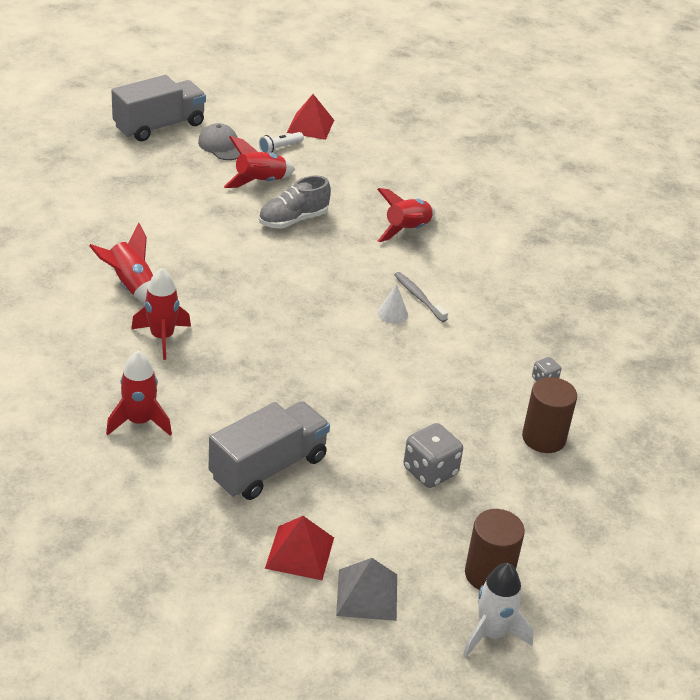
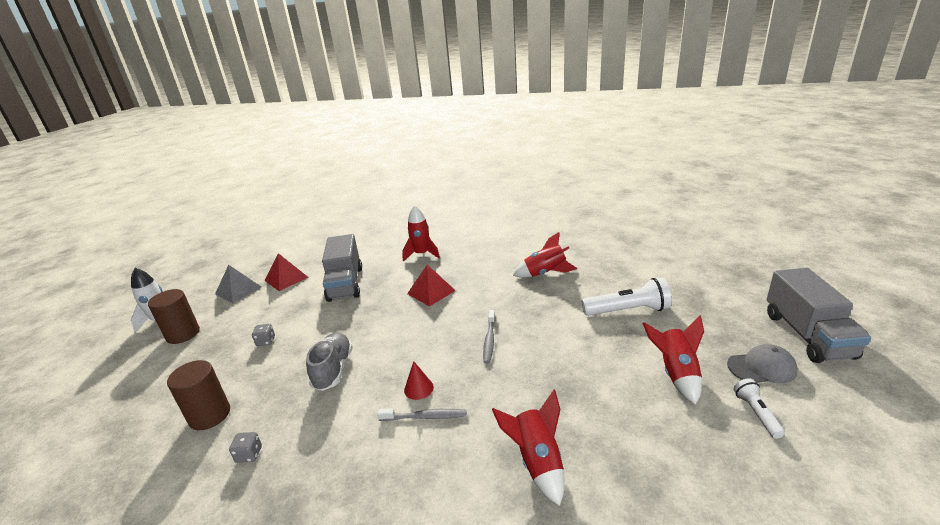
camera: 130 degrees right, 10 degrees down
red rocket [131,268,191,360] -> none
grey shoe [259,176,331,229] -> grey shoe moved to [306,332,353,391]
red pyramid [287,94,334,140] -> red pyramid moved to [407,265,456,306]
white cone [377,284,408,324] -> red cone [404,361,434,400]
grey dice [403,423,463,488] -> grey dice [252,324,275,346], size x0.53
none -> grey toothbrush [483,310,496,364]
none -> white flashlight [582,278,672,316]

